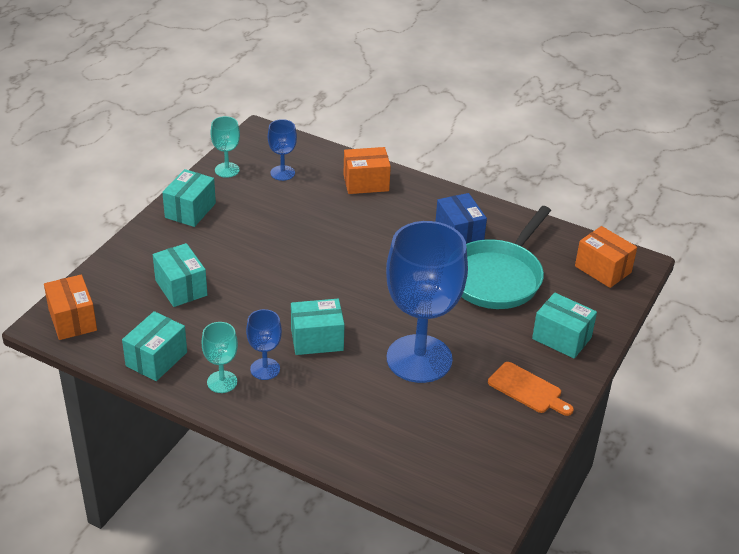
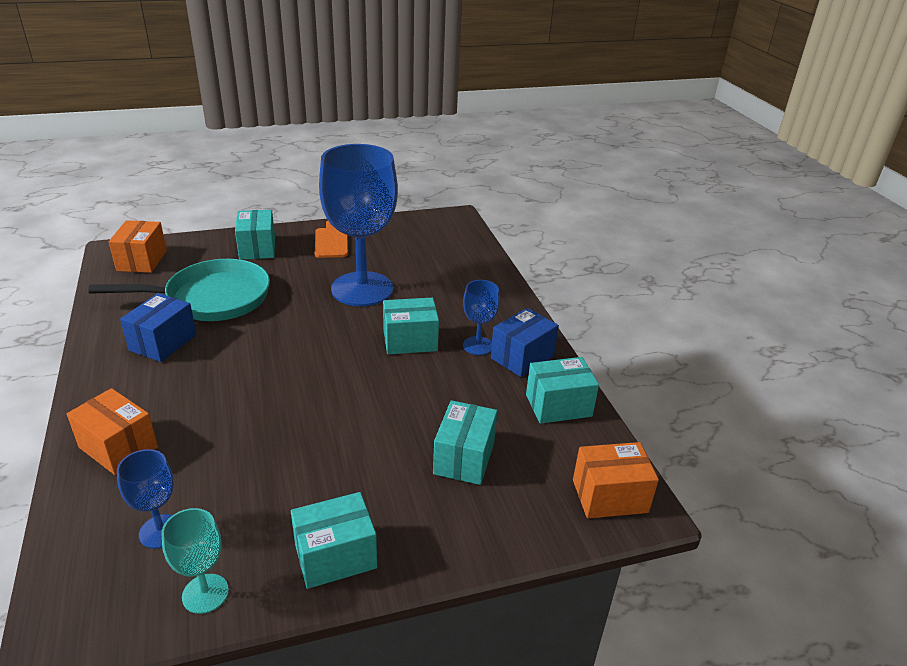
camera: 135 degrees left, 5 degrees down
orange box [44,275,97,340] -> orange box turned 60 degrees clockwise [573,442,659,518]
turquoise goblet [202,322,238,393] -> blue box [491,308,559,377]
turquoise box [291,299,345,355] -> turquoise box turned 45 degrees counterclockwise [383,298,439,354]

